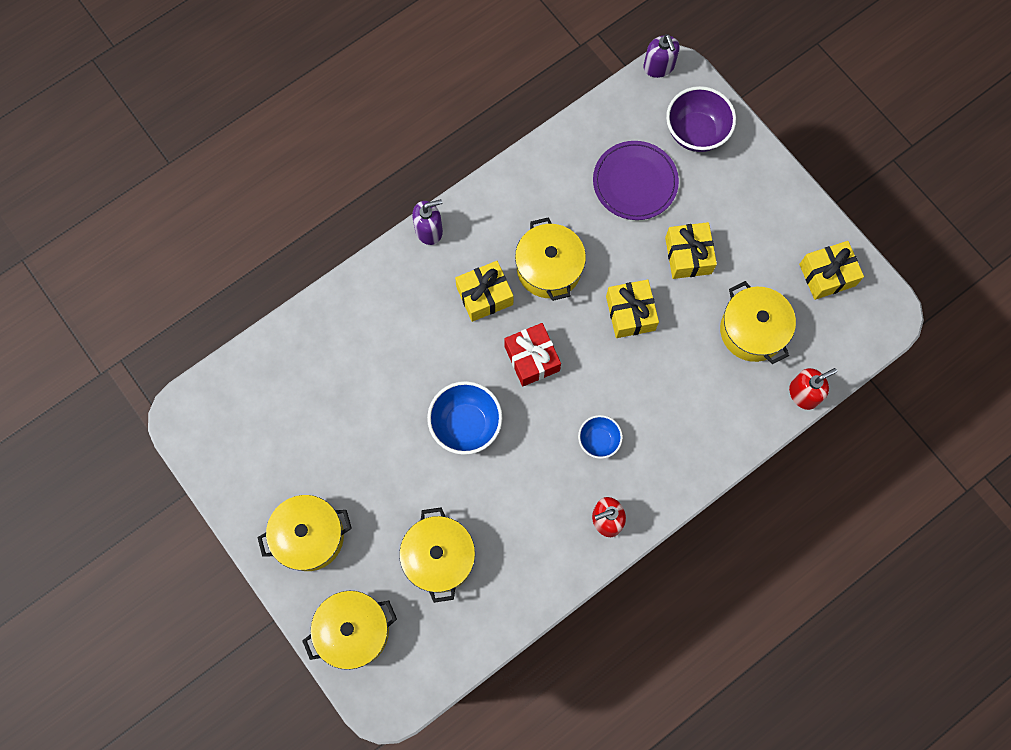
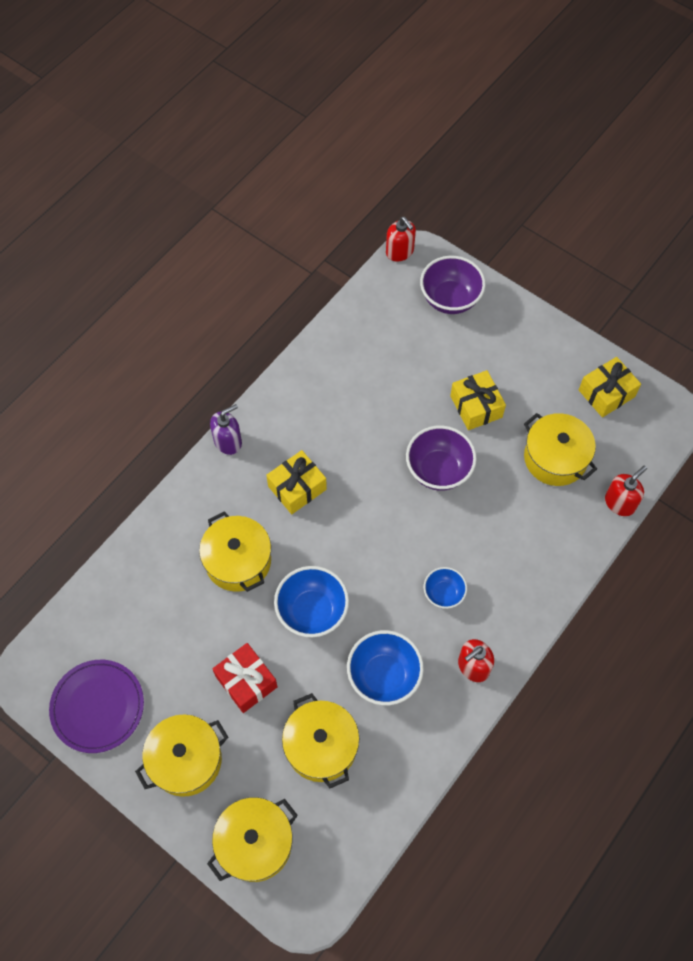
camera: 15 degrees left, 10 degrees down
red gift [504,323,561,386] -> red gift moved to [212,643,278,713]
yellow pot [515,217,586,301] -> yellow pot moved to [199,511,271,592]
purple plate [593,141,679,220] -> purple plate moved to [49,660,144,753]
yellow gift [606,280,659,338] -> purple bowl [406,425,477,491]
purple soap dispenser [644,34,680,78] -> red soap dispenser [386,217,416,262]
none -> blue bowl [347,630,424,705]

